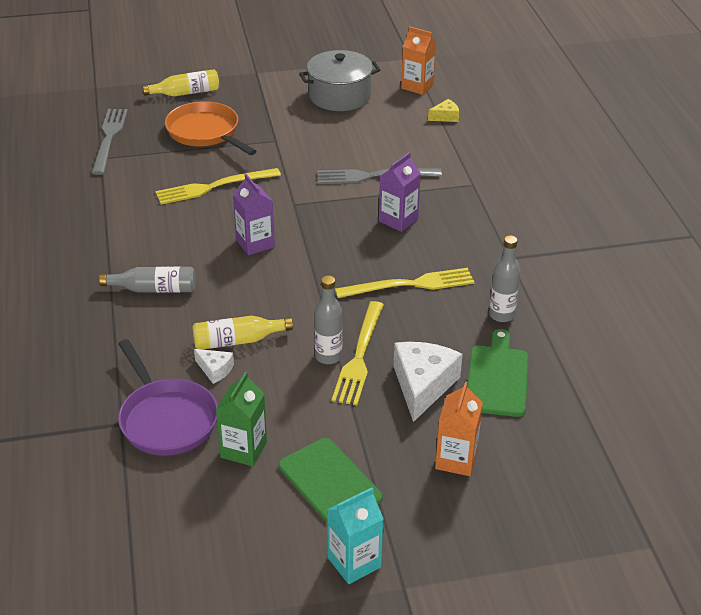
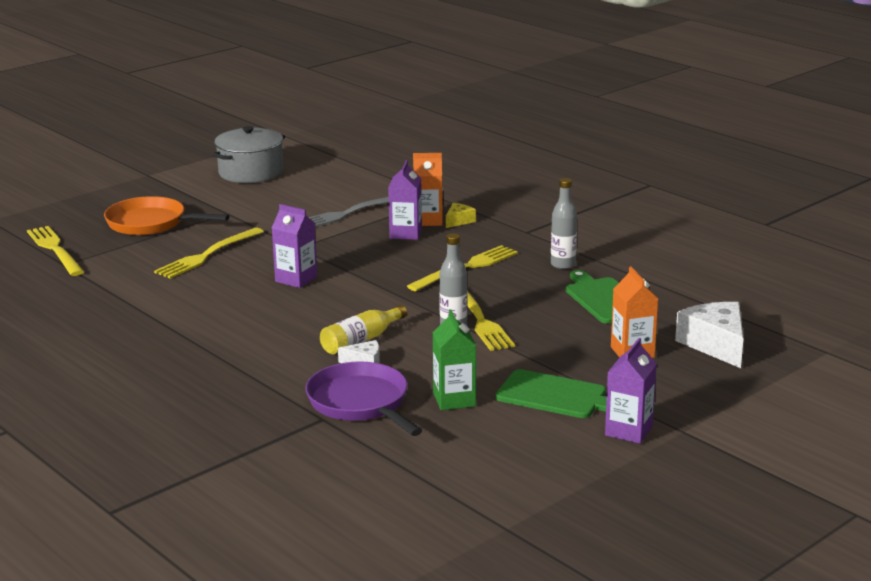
camera: 30 degrees left, 15 degrees down
grey fork [92,109,128,175] -> yellow fork [27,226,84,276]
grey bottle [99,267,196,293] -> none
purple pan [118,339,218,456] -> purple pan turned 150 degrees counterclockwise [305,362,422,436]
yellow bottle [142,69,219,96] -> none
turquoise carton [327,488,383,584] -> purple carton [605,338,657,444]
white cheese [393,342,463,422] -> white cheese moved to [675,302,743,368]
orange carton [401,26,437,95] -> orange carton moved to [413,153,443,226]
yellow cheese [428,99,459,122] -> yellow cheese moved to [446,203,476,228]

